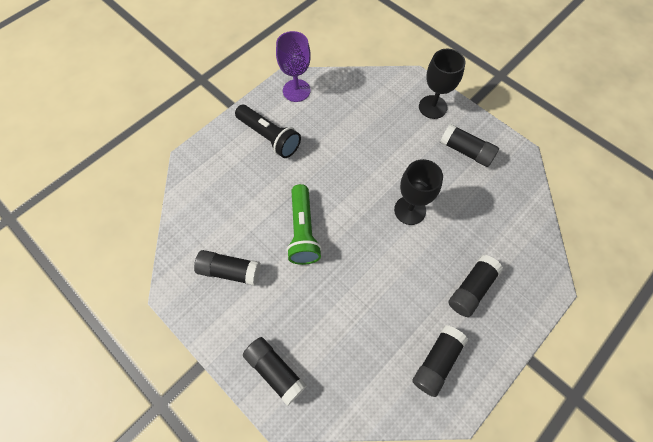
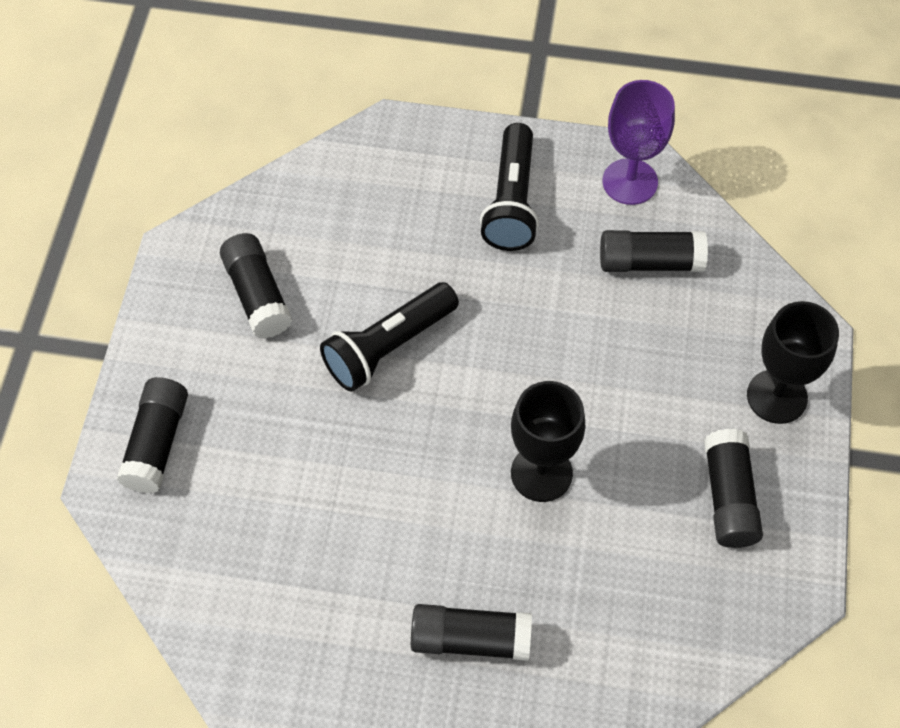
camera: 55 degrees right, 5 degrees down
green flashlight [286,184,322,265] -> black flashlight [320,282,459,392]
black glue stick [412,325,468,397] -> black glue stick moved to [600,230,708,272]

